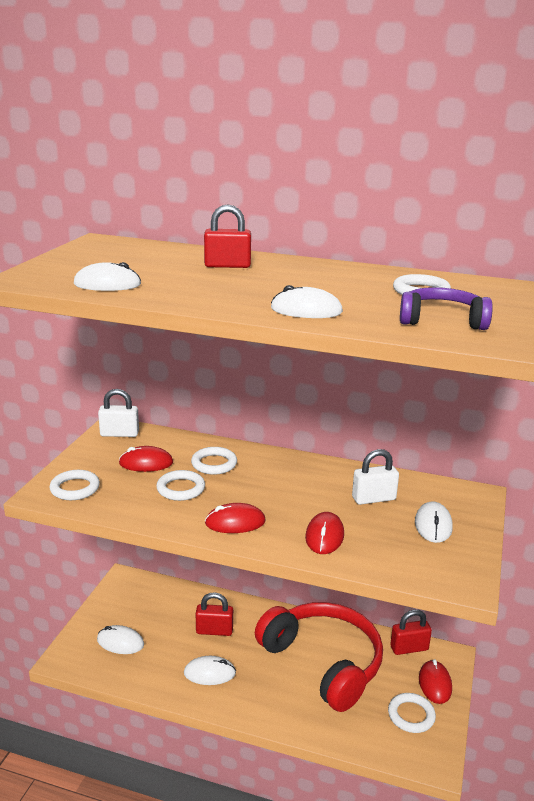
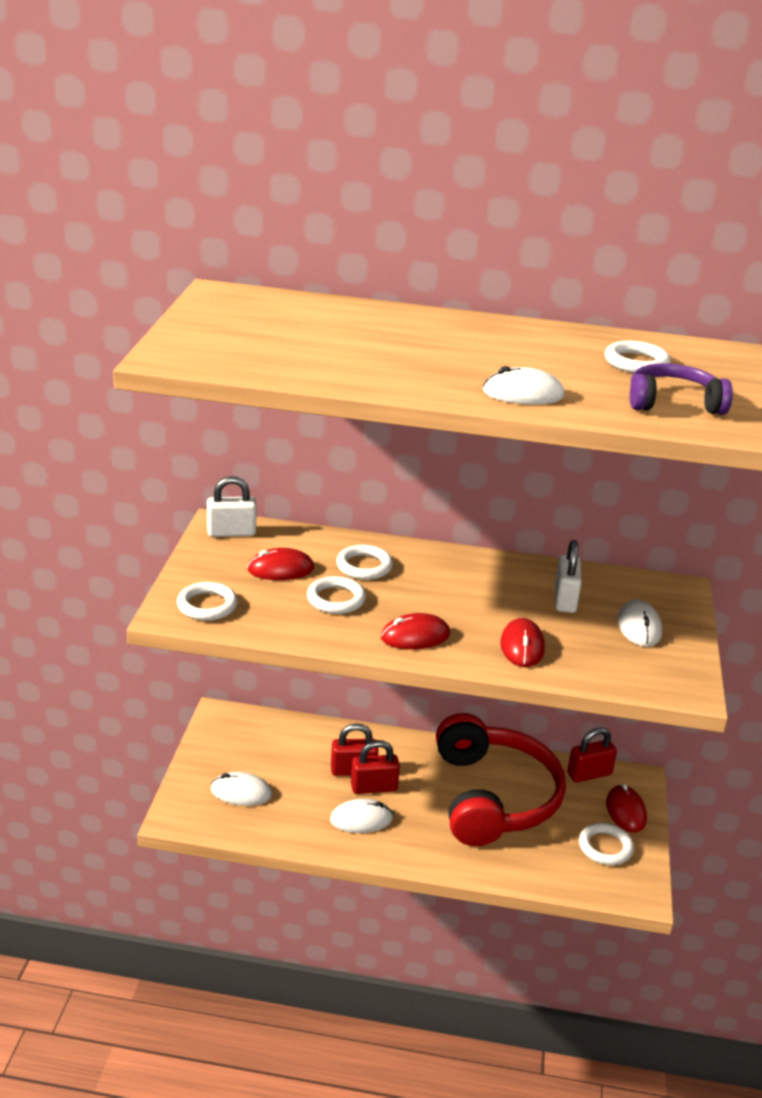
camera: 10 degrees left, 5 degrees up
white mouse [74,262,141,291] -> none
red padlock [204,205,251,268] -> red padlock moved to [351,740,400,794]
red headphones [255,602,383,712] -> red headphones turned 45 degrees clockwise [436,713,566,846]
white padlock [352,449,399,505] -> white padlock turned 60 degrees counterclockwise [555,540,582,613]

